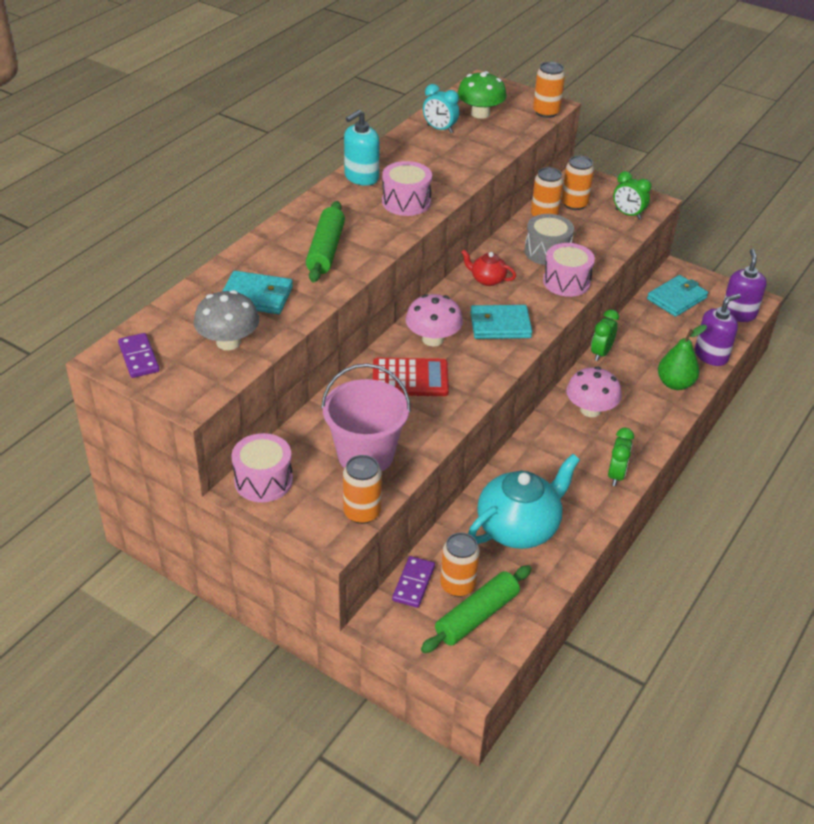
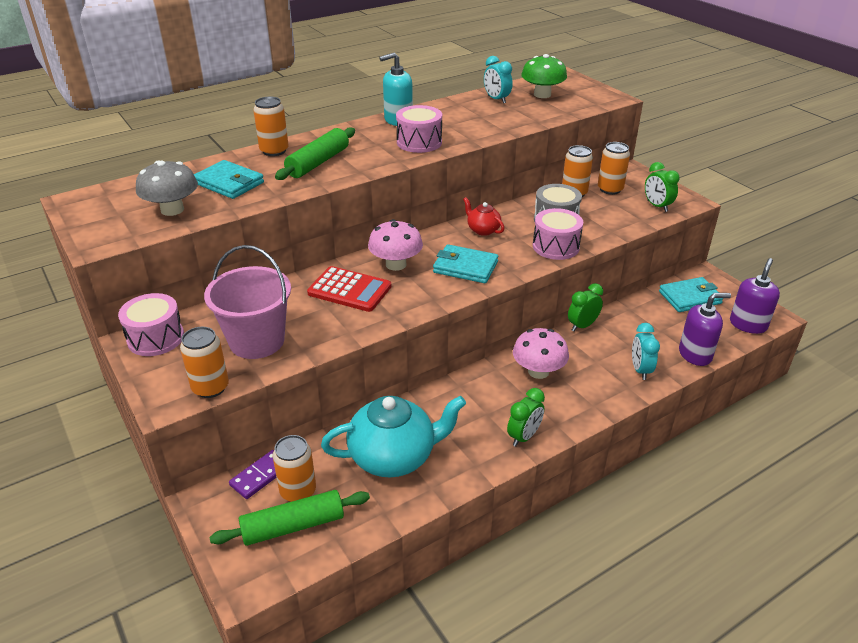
camera: 25 degrees right, 5 degrees down
purple domino [118,333,160,378] -> none
orange can [533,62,565,118] -> orange can moved to [253,97,289,156]
green pear [658,324,707,390] -> turquoise clock [632,323,660,380]

